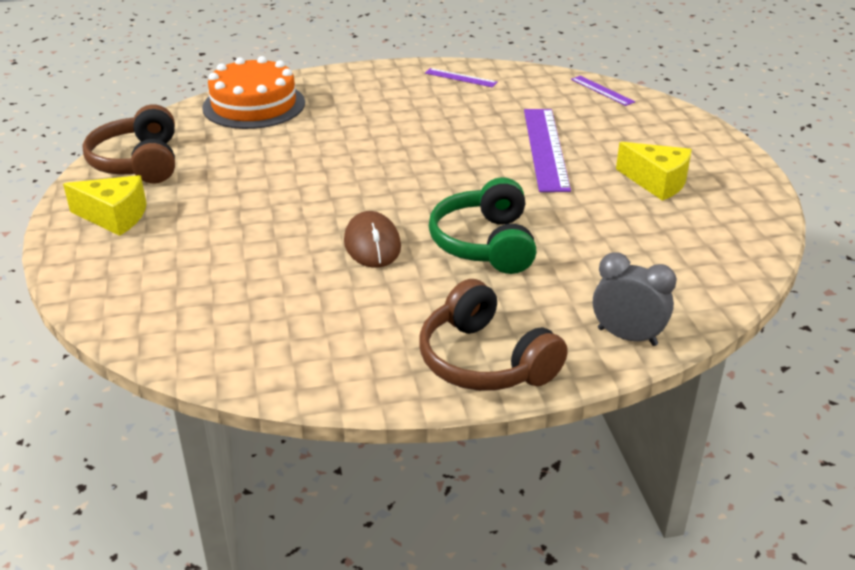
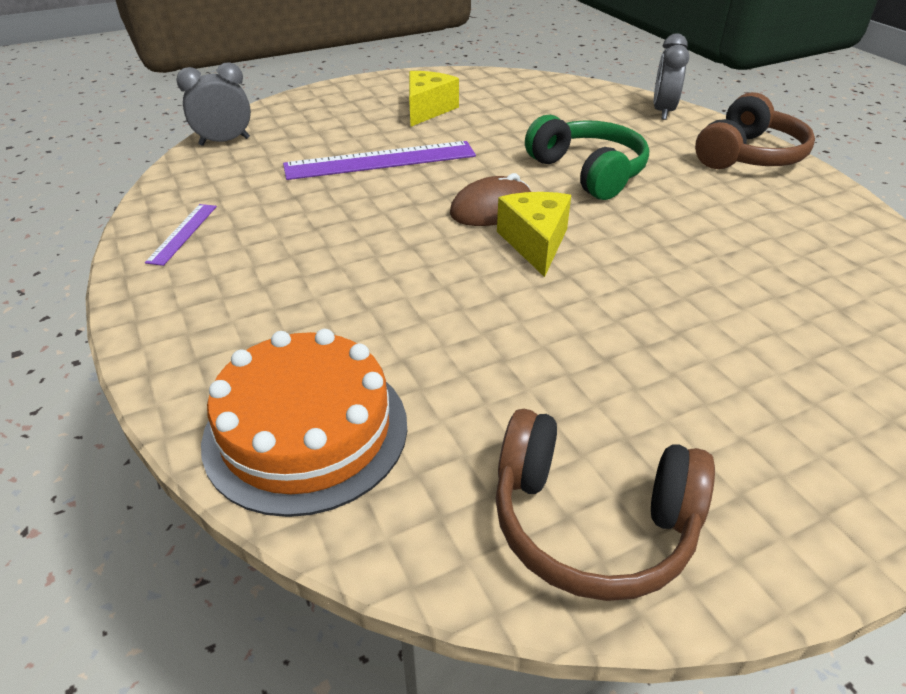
camera: 105 degrees left, 5 degrees up
yellow cheese [63,175,147,236] -> yellow cheese moved to [497,192,571,277]
brown headphones [82,104,175,183] -> brown headphones turned 45 degrees clockwise [495,409,715,601]
brown mouse [344,211,401,268] -> brown mouse moved to [450,173,531,226]
green headphones [429,177,537,274] -> green headphones turned 105 degrees counterclockwise [525,115,649,200]
purple ruler [571,76,635,106] -> grey clock [176,62,251,146]

